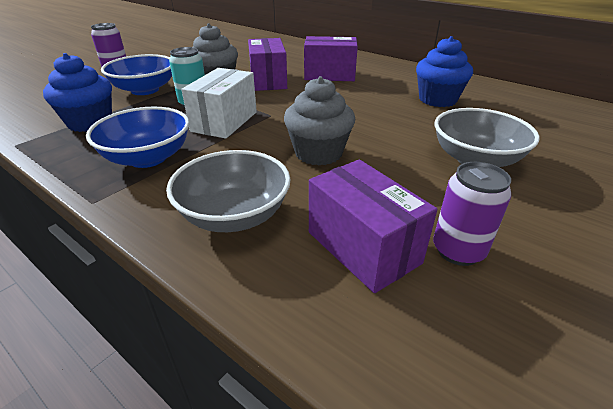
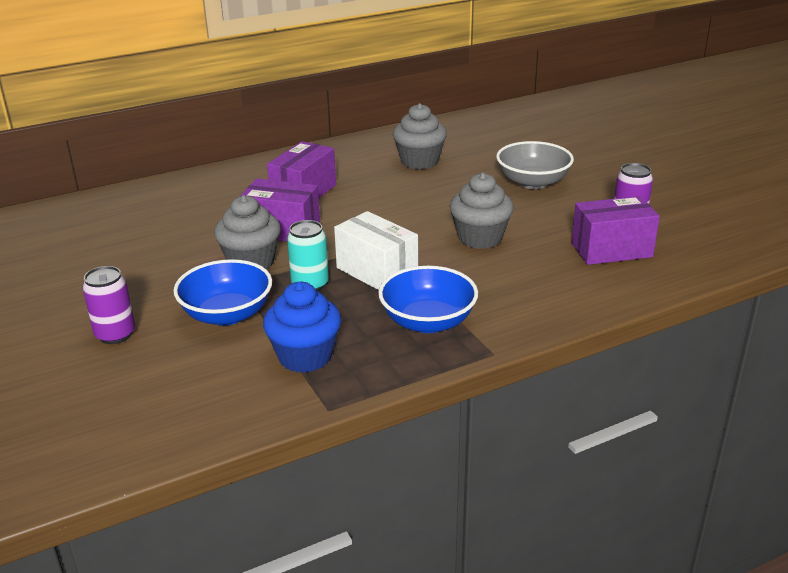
camera: 65 degrees left, 5 degrees down
grey bowl [166,150,291,232] -> none
blue cupcake [416,36,473,107] -> grey cupcake [393,103,447,170]

